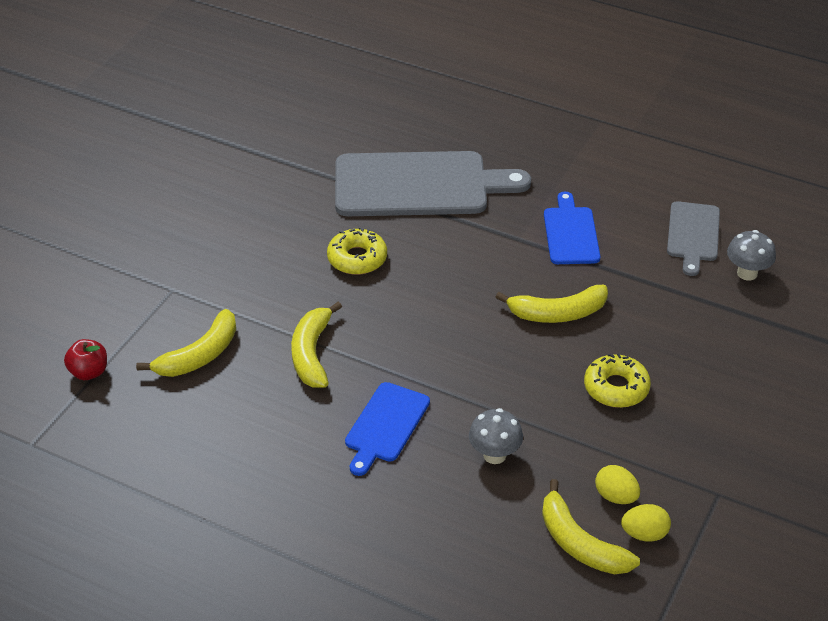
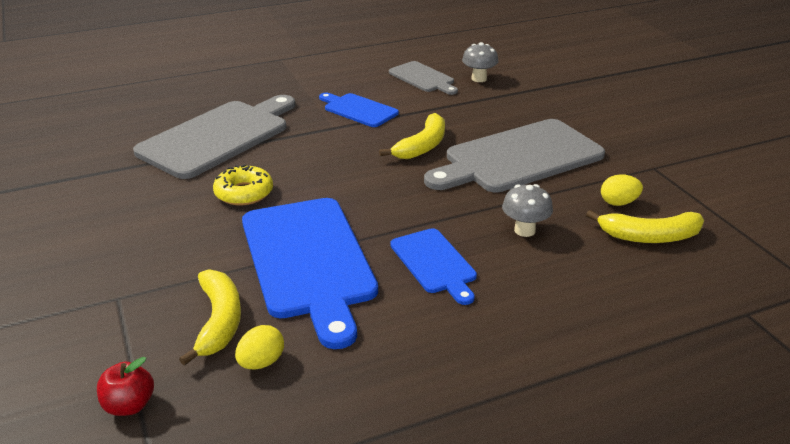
camera: 50 degrees left, 10 degrees down
yellow banana [291,302,342,388] -> blue cutting board [242,198,378,349]
yellow donut [584,353,651,408] -> grey cutting board [424,119,605,193]
yellow egg [621,504,671,542] -> yellow egg moved to [235,325,284,369]

